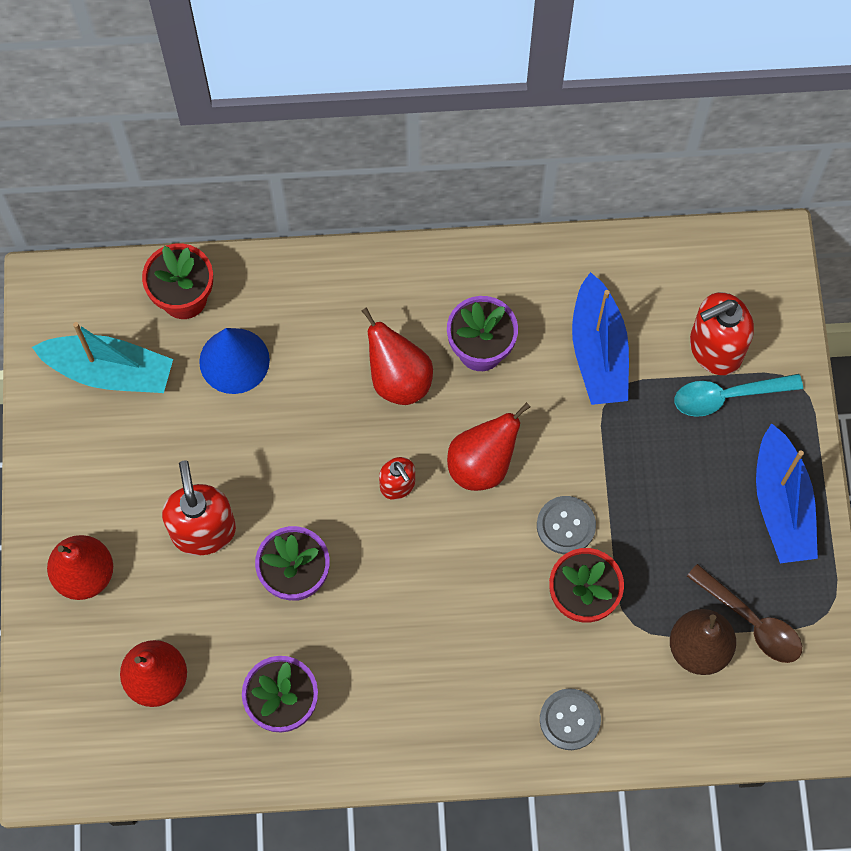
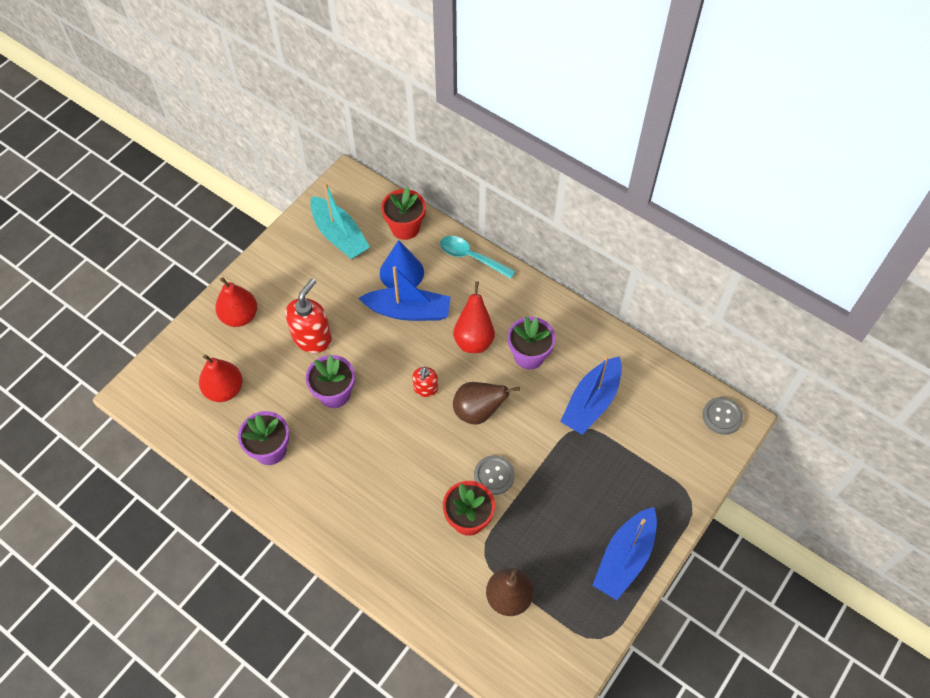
camera: 40 degrees right, 10 degrees down
red pear [447,402,530,491] -> brown pear [453,382,520,425]
grey button [540,688,601,750] -> grey button moved to [702,397,743,435]
turquoise spoon [674,374,803,417] -> turquoise spoon moved to [440,236,516,279]
brown spoon [687,564,802,663] -> none
red soap dispenser [690,292,754,375] -> none
none -> blue boat [358,266,451,321]

